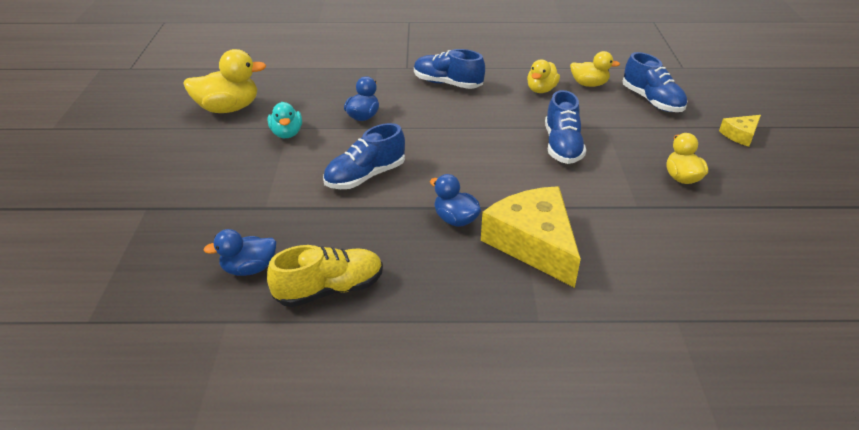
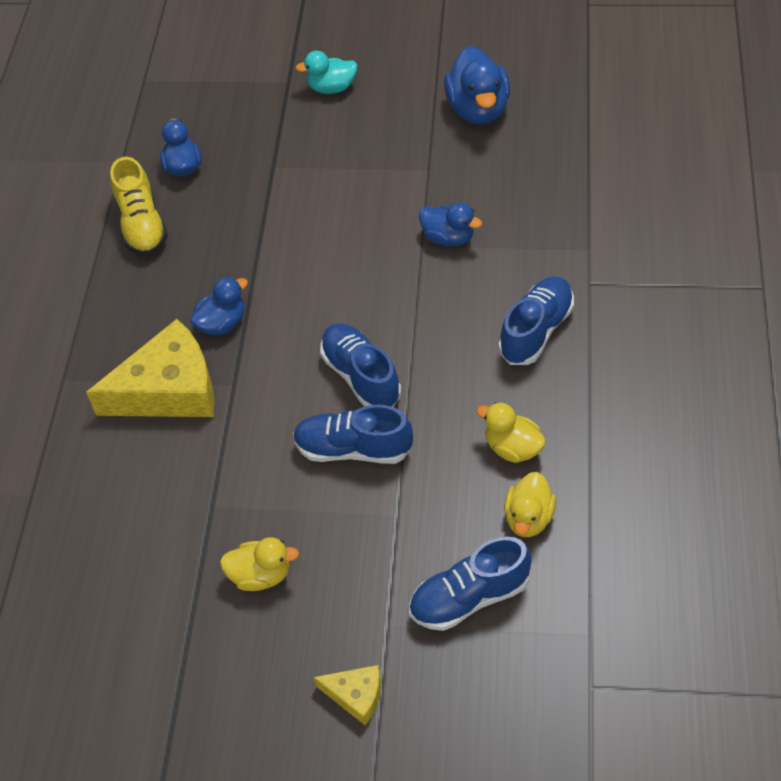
camera: 100 degrees right, 15 degrees up
yellow duck [183,49,266,113] -> blue duck [444,46,510,124]
turquoise duck [268,102,302,138] -> turquoise duck moved to [295,51,358,94]
blue shoe [323,123,405,189] -> blue shoe moved to [320,324,401,407]
yellow cheese [719,115,761,147] -> yellow cheese turned 135 degrees clockwise [313,665,381,726]

